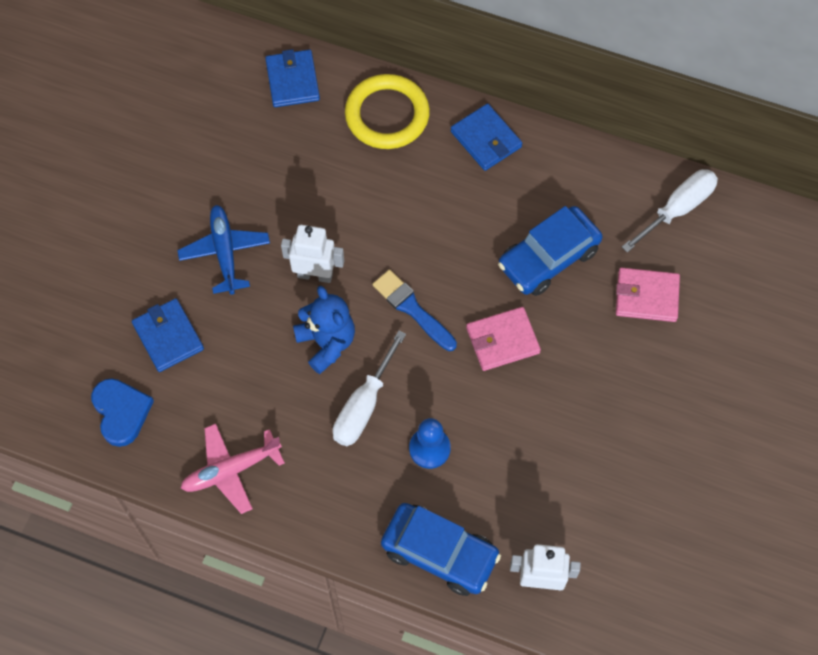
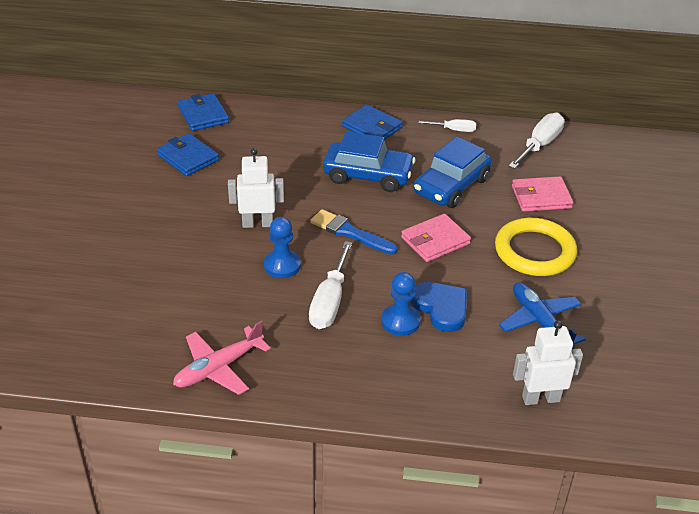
camera: 15 degrees left, 25 degrees down
blue heart [91,378,154,447] -> blue heart moved to [411,282,467,332]
blue wallet [132,298,204,372] -> blue wallet moved to [157,133,219,176]
blue plane [177,205,270,295] -> blue plane moved to [499,282,586,349]
blue teddy bear [293,286,355,374] -> blue pawn [264,217,301,278]
yellow ring [345,74,430,149] -> yellow ring moved to [495,218,577,276]
blue car [381,503,501,596] -> blue car moved to [323,131,415,192]
none -> white screwdriver [419,119,476,132]

